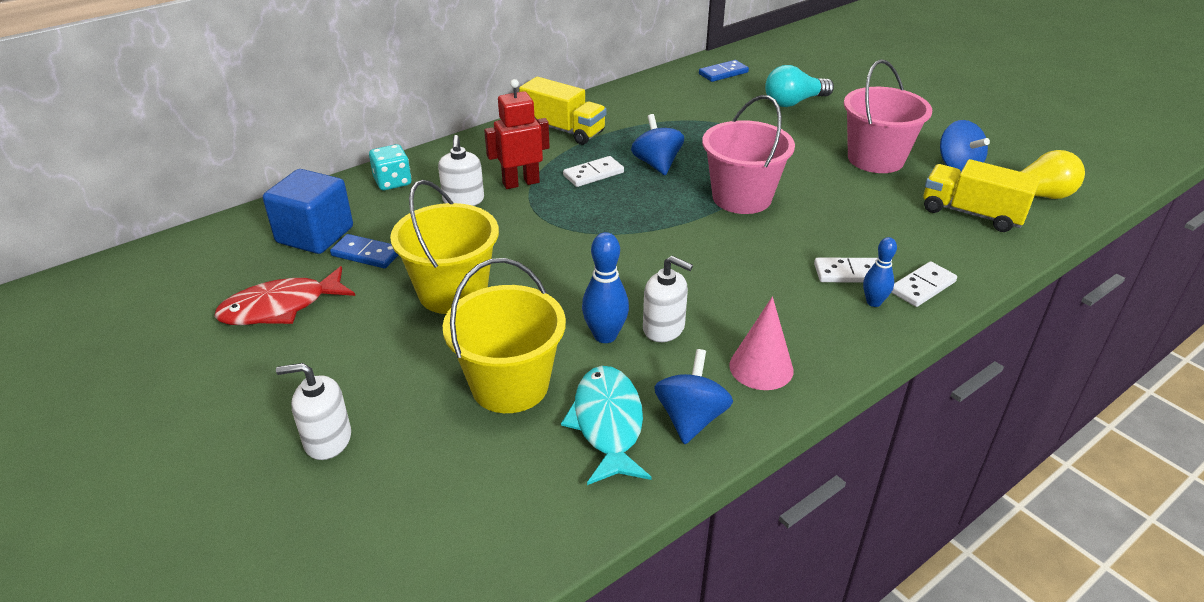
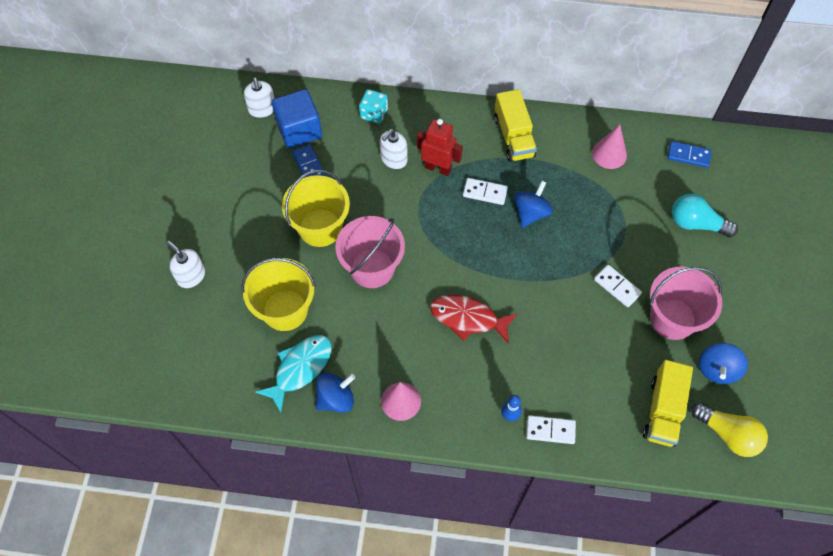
camera: 45 degrees right, 25 degrees up
red fish [214,266,355,325] -> red fish moved to [430,295,517,344]
blue bowling pin [582,232,629,343] -> none
white soap dispenser [643,256,693,342] -> white soap dispenser moved to [244,78,275,118]
pink bucket [702,95,795,214] -> pink bucket moved to [335,216,405,288]
white domino [814,258,877,282] -> white domino moved to [594,265,642,307]
yellow truck [923,159,1041,232] -> yellow truck turned 150 degrees counterclockwise [643,360,693,447]
none -> pink cone [592,125,627,169]

